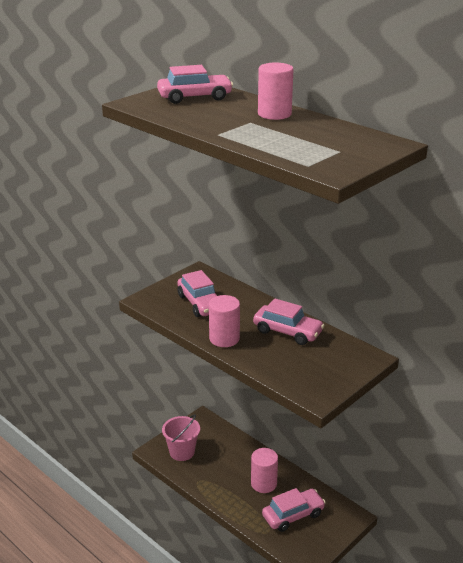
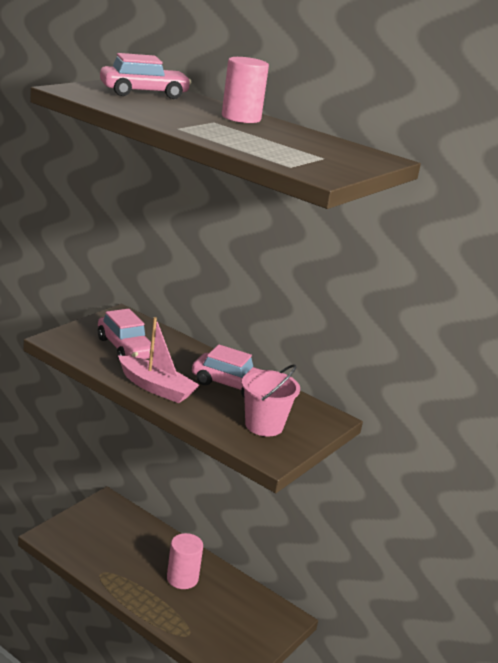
camera: 10 degrees left, 5 degrees down
pink bucket [162,414,200,461] -> pink bucket moved to [242,365,300,436]
pink cylinder [209,295,240,347] -> pink boat [118,317,199,403]
pink car [262,488,326,532] -> none

